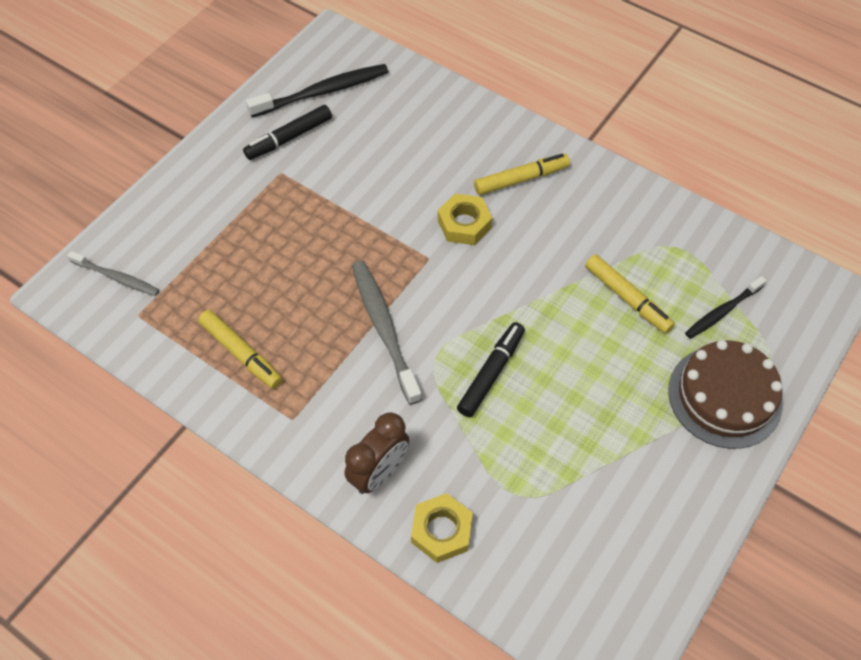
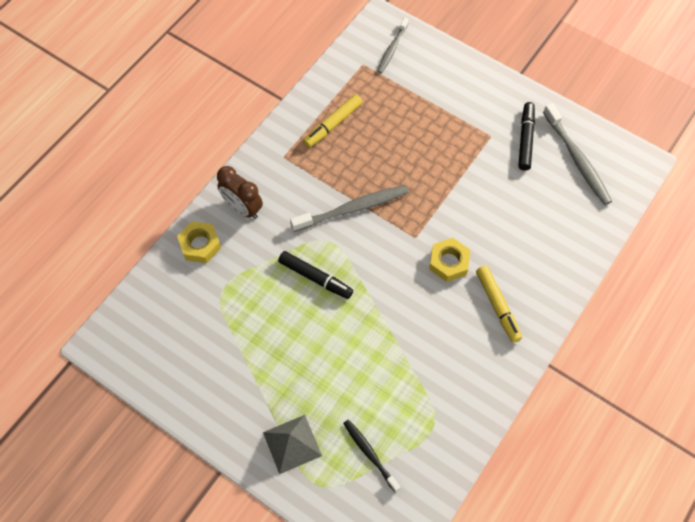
camera: 90 degrees right, 5 degrees up
black marker [243,105,332,160] -> black marker turned 45 degrees clockwise [518,102,535,171]
black toothbrush [246,64,388,118] -> grey toothbrush [543,103,612,205]
yellow marker [585,254,675,334] -> none
brown cake [668,340,783,449] -> grey pyramid [263,415,322,474]

